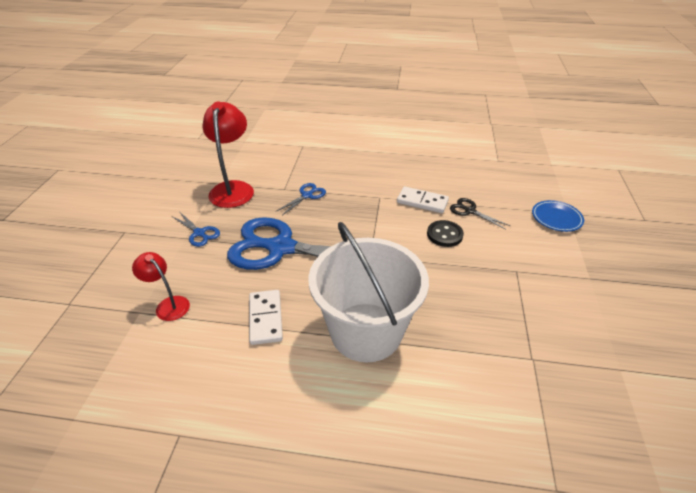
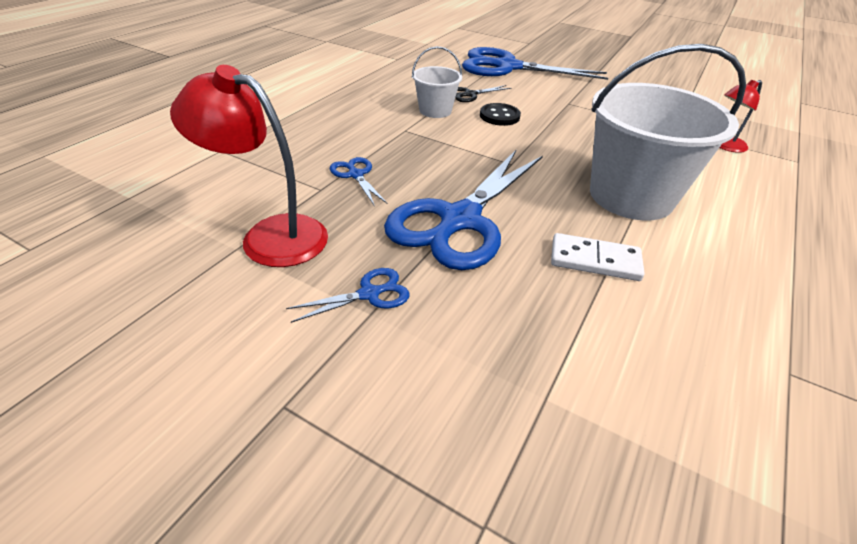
camera: 70 degrees left, 0 degrees up
red lamp [132,252,190,321] -> red lamp moved to [719,80,762,153]
white domino [397,187,449,213] -> white bucket [412,46,462,118]
blue plate [532,200,584,232] -> blue scissors [462,47,608,80]

